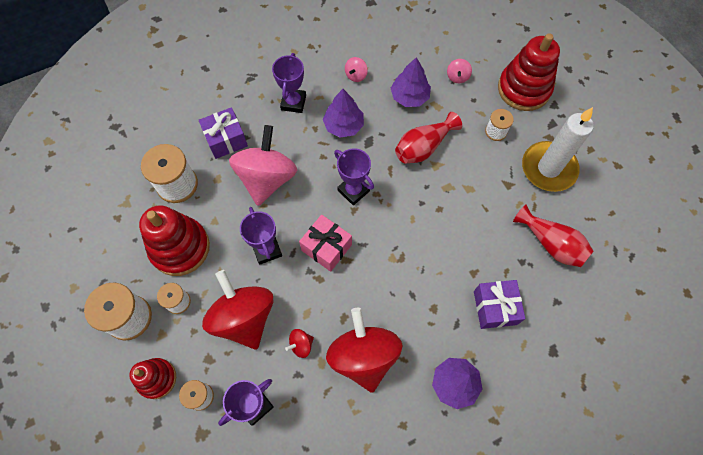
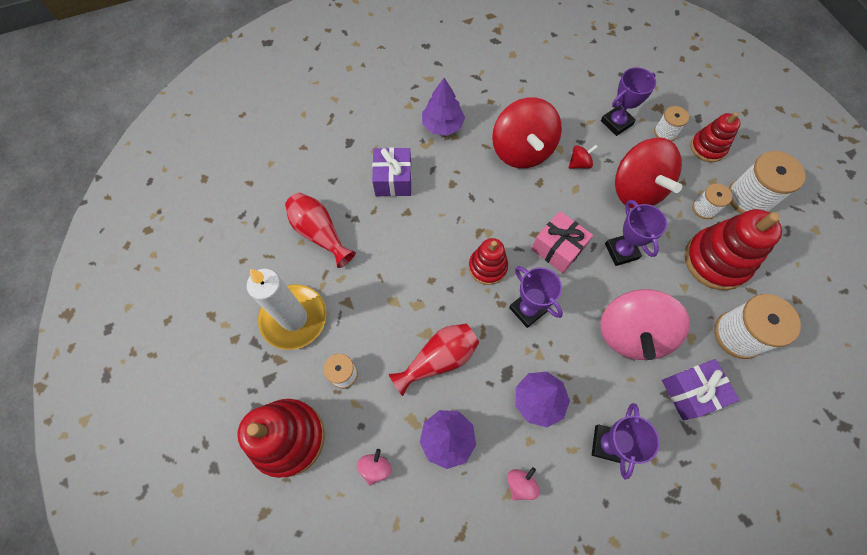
camera: 175 degrees left, 0 degrees up
none -> red stacking toy [469,238,508,285]

